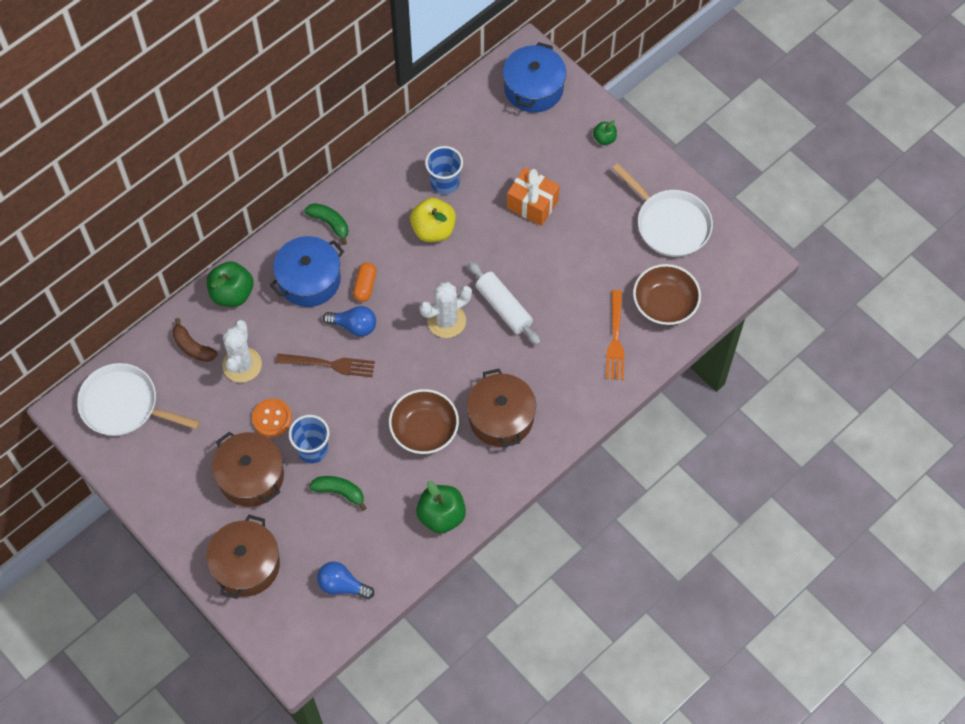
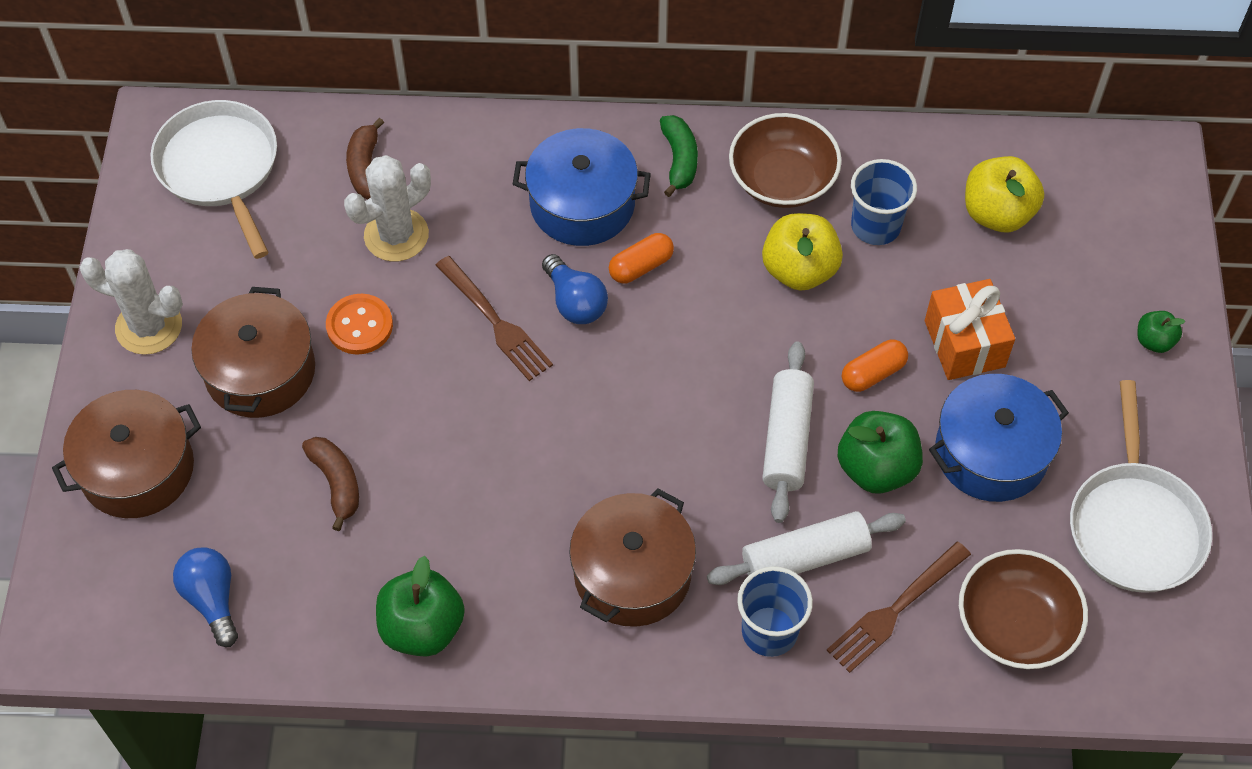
camera: 45 degrees right, 5 degrees down
green apple [207,261,253,307] -> green apple moved to [837,411,923,494]
blue cup [289,415,329,463] -> blue cup moved to [737,566,813,657]
green banana [309,476,366,511] -> brown banana [302,437,359,531]
brown bowl [389,389,459,454] -> brown bowl moved to [729,113,842,208]
white cactus [419,282,472,338] -> white cactus moved to [80,249,183,355]
blue pot [503,42,566,113] -> blue pot moved to [929,374,1069,502]
orange fork [606,290,624,380] -> brown fork [827,542,971,673]
none -> white rolling pin [707,511,906,585]
none -> orange capsule [842,339,908,392]
none -> yellow apple [965,156,1044,232]

